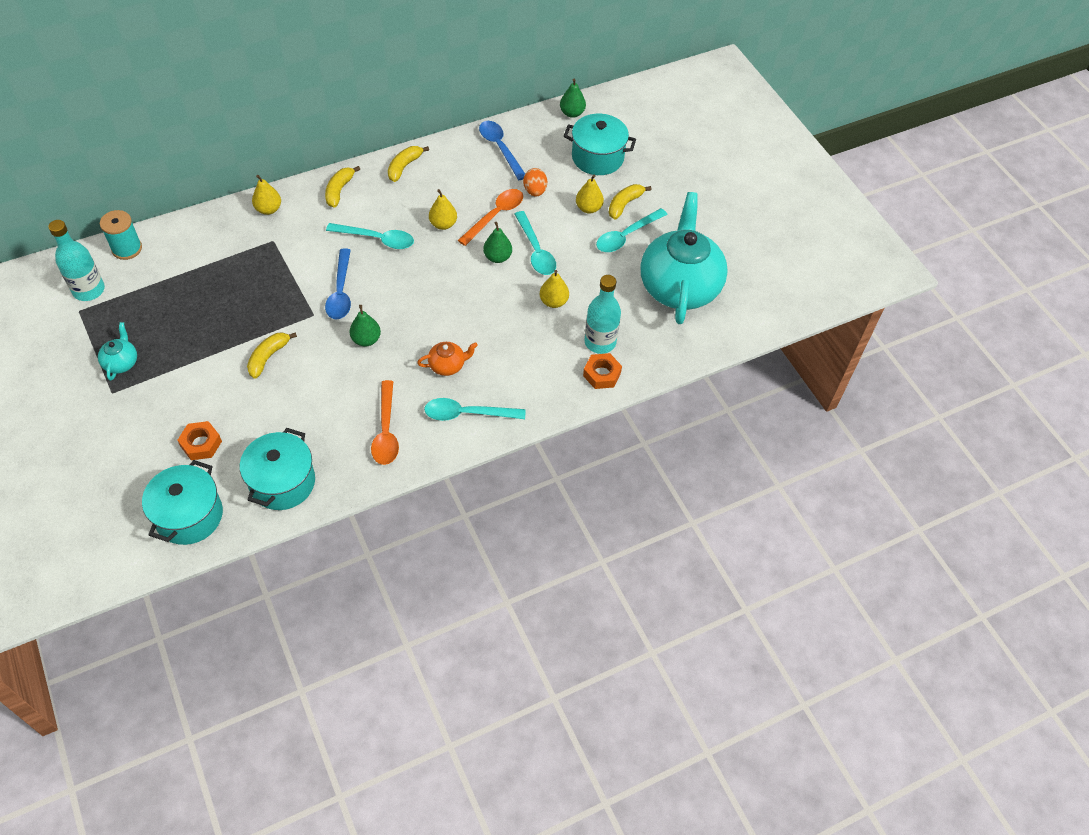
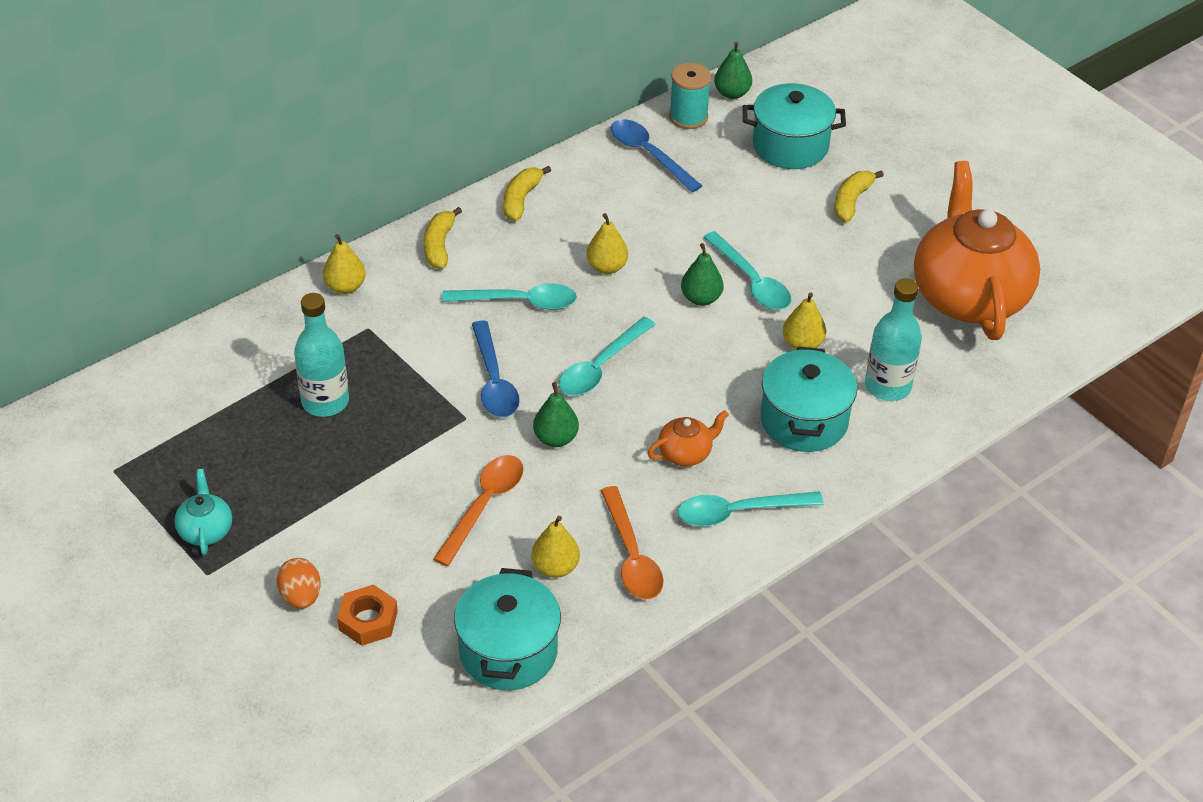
camera: 10 degrees left, 10 degrees down
turquoise bottle [48,220,105,301] -> turquoise bottle moved to [294,293,349,417]
turquoise spool [100,210,142,260] -> turquoise spool moved to [669,63,711,129]
turquoise pot [142,460,223,545] -> turquoise pot moved to [761,347,857,452]
yellow banana [247,332,297,379] -> none
orange spoon [458,189,523,246] -> orange spoon moved to [433,455,524,566]
orange egg [523,168,547,196] -> orange egg moved to [276,558,321,609]
yellow pear [576,175,604,214] -> yellow pear moved to [531,516,580,578]
orange nut [583,353,622,389] -> none
turquoise spoon [596,208,668,252] -> turquoise spoon moved to [558,317,656,396]
turquoise teapot [641,192,728,324] -> orange teapot [914,161,1040,340]

